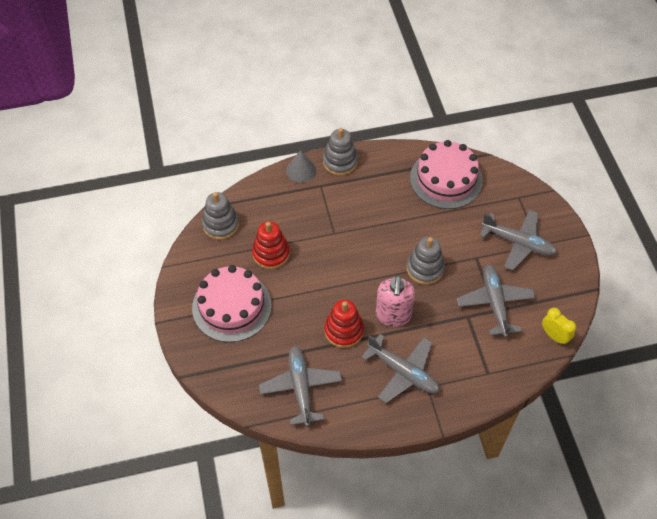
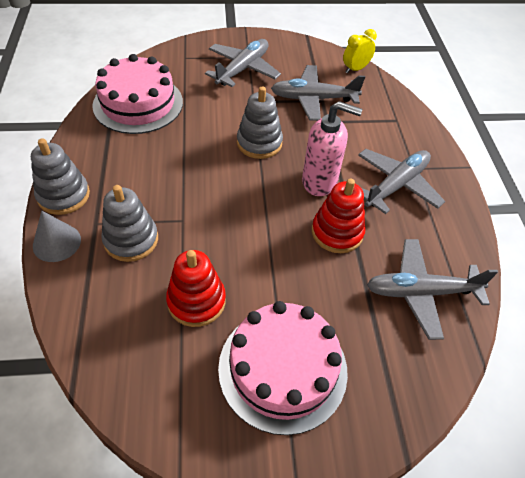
camera: 85 degrees left, 5 degrees down
grey stacking toy [202,192,239,240] -> grey stacking toy moved to [101,185,158,262]

